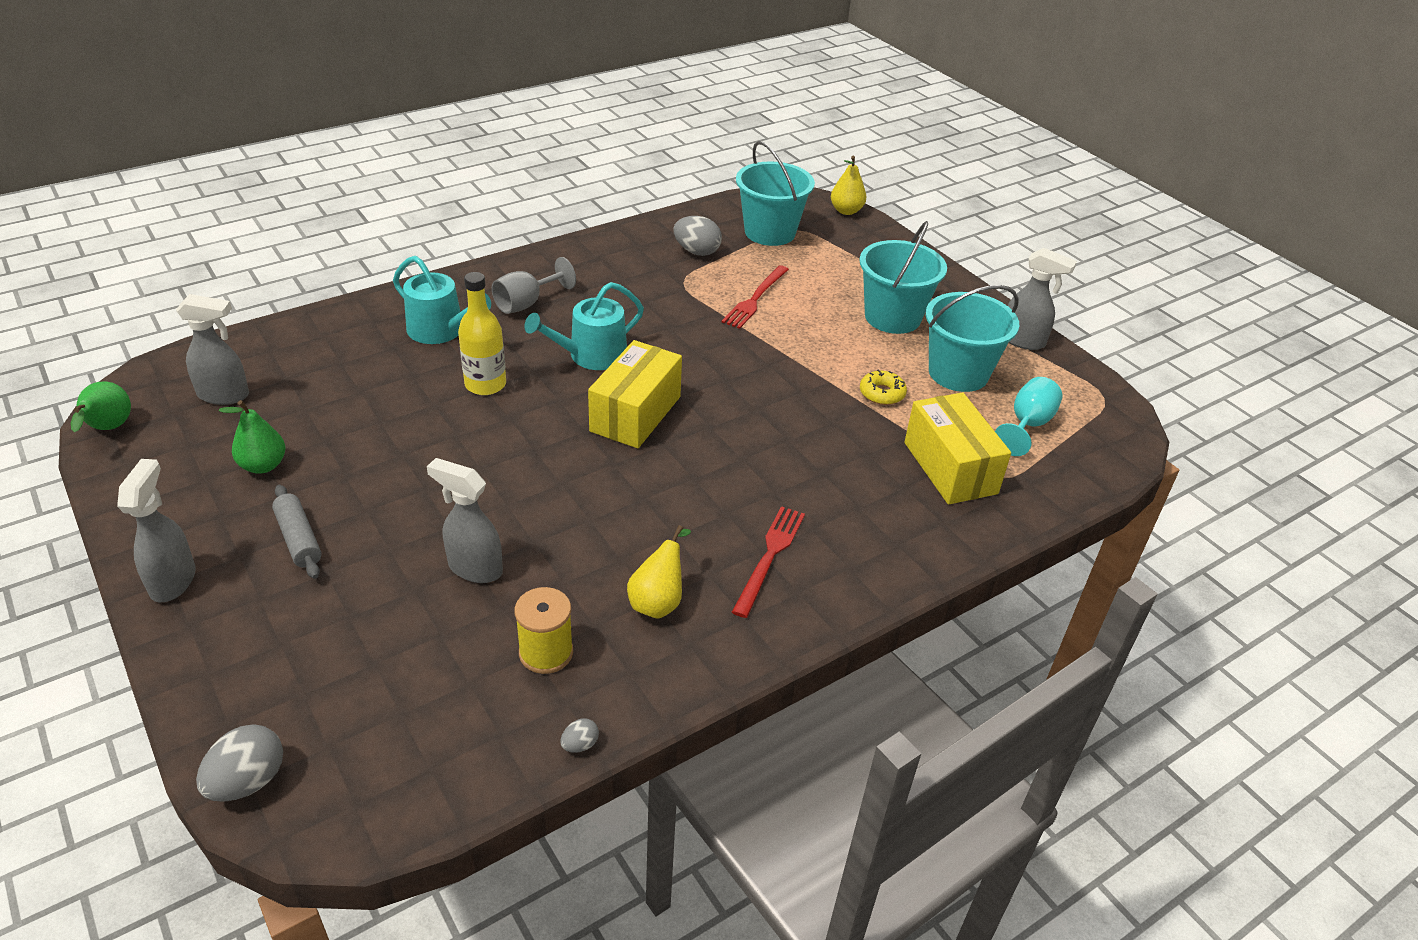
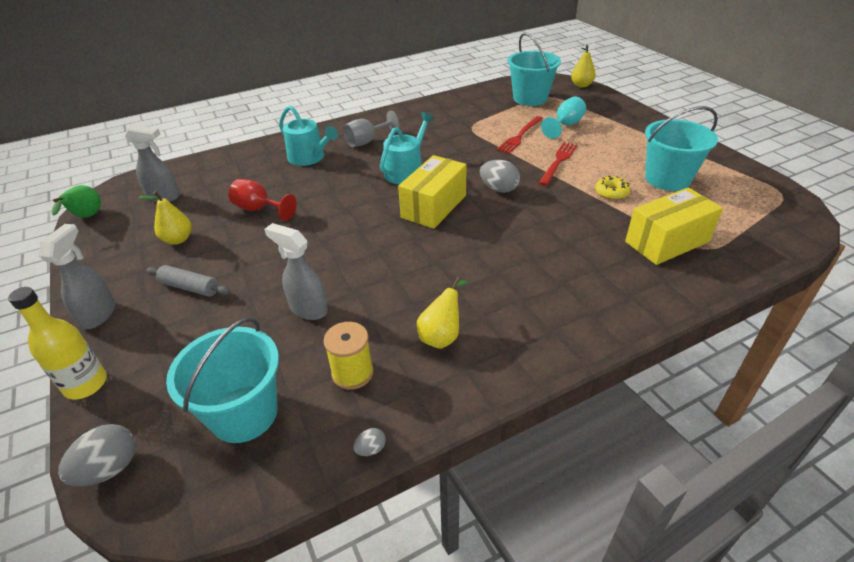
camera: 10 degrees right, 0 degrees up
green pear [219,400,285,474] -> yellow pear [138,191,192,245]
grey rolling pin [272,485,322,579] -> grey rolling pin turned 45 degrees counterclockwise [146,265,230,297]
yellow bottle [458,272,506,395] -> yellow bottle moved to [8,287,107,399]
turquoise watering can [524,282,644,370] -> turquoise watering can turned 150 degrees clockwise [380,112,434,184]
grey egg [673,216,722,256] -> grey egg moved to [480,160,520,193]
red fork [732,506,805,618] -> red fork moved to [539,142,577,186]
turquoise bucket [860,221,947,334] -> turquoise bucket moved to [166,317,279,443]
yellow box [904,392,1011,505] -> yellow box turned 75 degrees clockwise [625,187,723,265]
turquoise goblet [995,377,1062,456] -> turquoise goblet moved to [541,97,586,139]
grey spray bottle [1008,248,1077,350] -> none
none -> red goblet [229,179,296,221]

